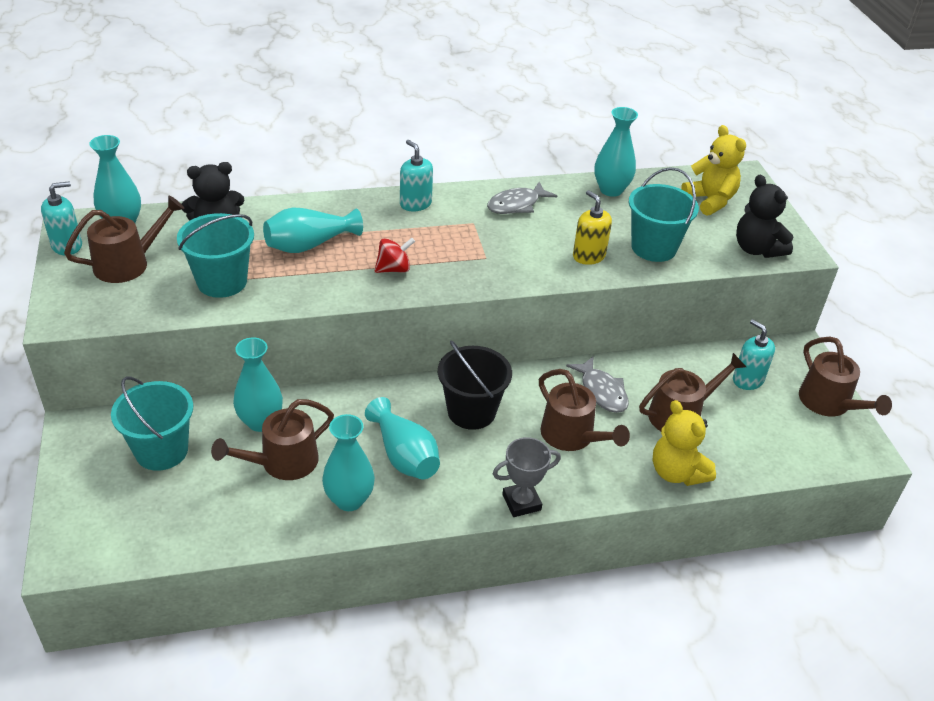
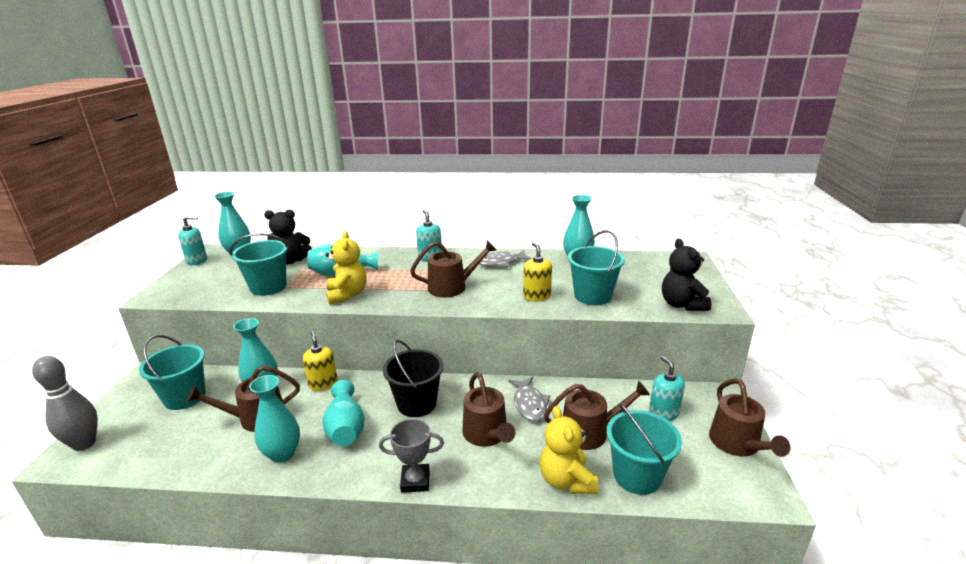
camera: 20 degrees right, 15 degrees down
brown watering can [64,195,185,283] -> brown watering can moved to [410,240,497,297]
red spinning top [375,238,415,273] -> none
yellow teddy bear [681,125,746,216] -> yellow teddy bear moved to [326,231,366,304]
none -> grey bowling pin [32,356,98,451]
none -> yellow soap dispenser [303,331,338,391]
none -> turquoise bucket [607,403,682,495]

